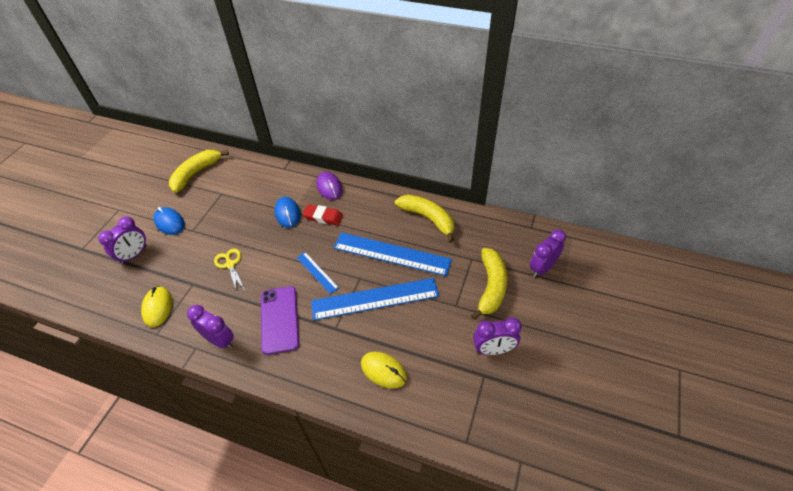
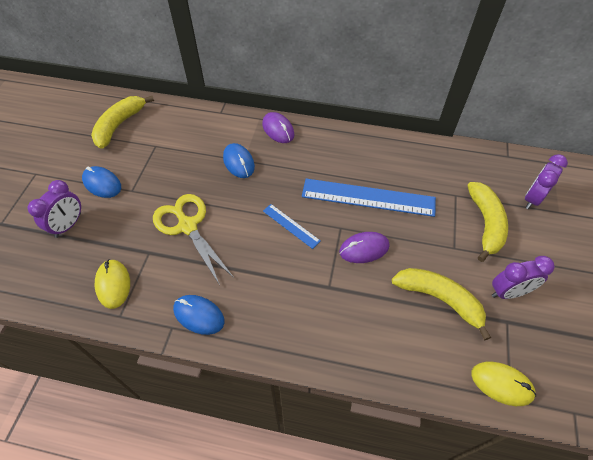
camera: 10 degrees left, 5 degrees up
purple clock [187,305,234,349] -> blue mouse [173,295,224,335]
yellow scissors [214,248,244,294] -> yellow scissors [153,194,234,285], size x1.71
purple phone [261,286,299,355] -> none
red eraser [302,204,343,226] -> none
blue ruler [311,278,439,320] -> purple mouse [339,232,389,263]
yellow mouse [361,352,407,389] -> yellow mouse moved to [471,362,536,406]
yellow banana [395,194,454,243] -> yellow banana moved to [392,268,491,340]

